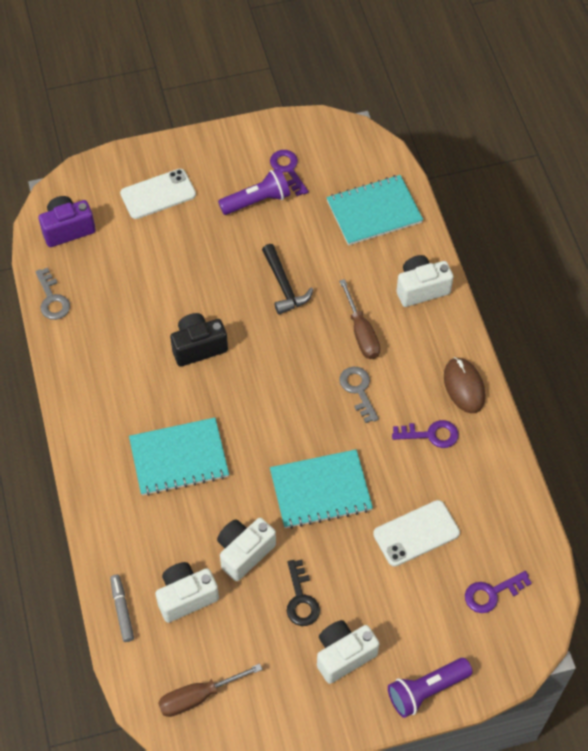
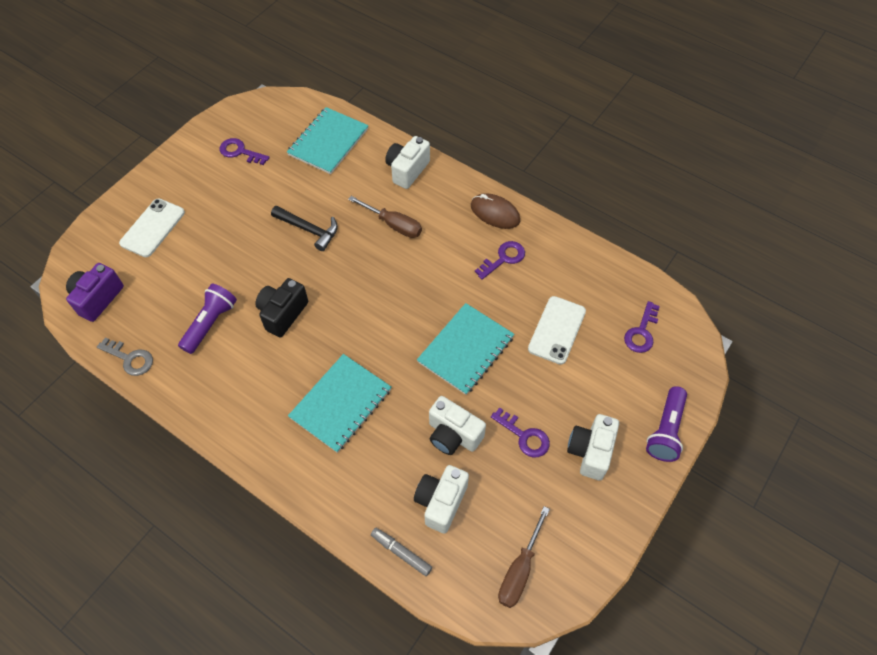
camera: 40 degrees left, 0 degrees up
white camera [217,518,276,581] -> white camera turned 60 degrees counterclockwise [429,396,486,455]
purple flashlight [218,168,290,215] -> purple flashlight moved to [178,284,237,354]
black key [287,560,320,626] -> purple key [491,408,550,458]
grey key [339,366,379,423] -> none

